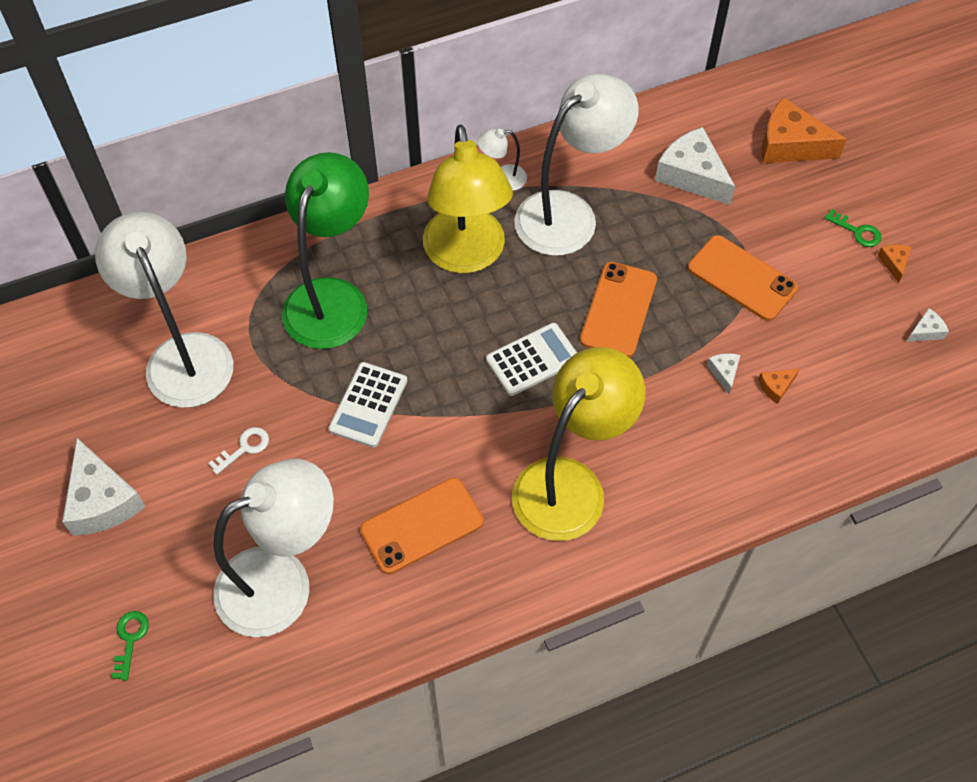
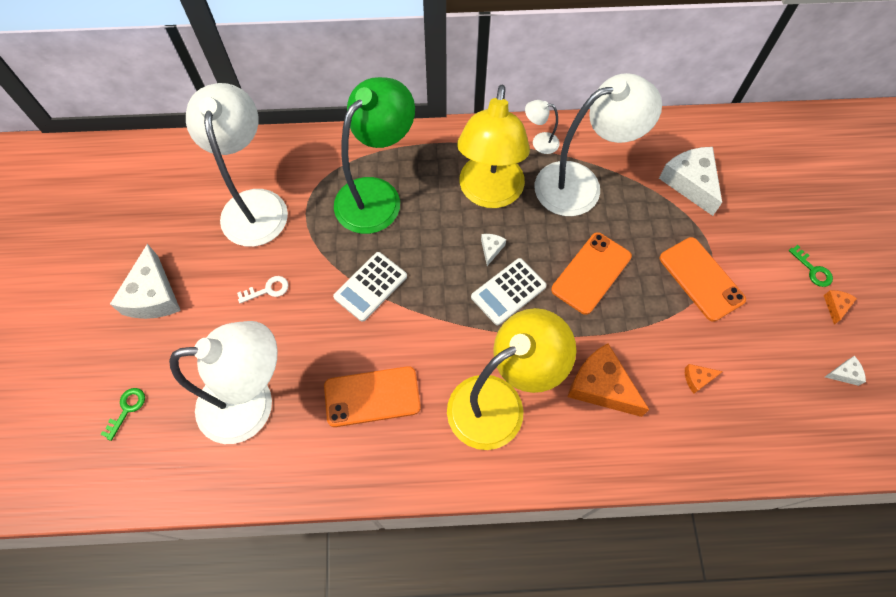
camera: 20 degrees right, 5 degrees up
white calculator [486,323,577,396] -> white calculator turned 150 degrees clockwise [471,258,547,325]
white cheese [706,353,740,394] -> white cheese moved to [481,234,506,266]
orange cheese [761,97,847,163] -> orange cheese moved to [567,343,650,417]

